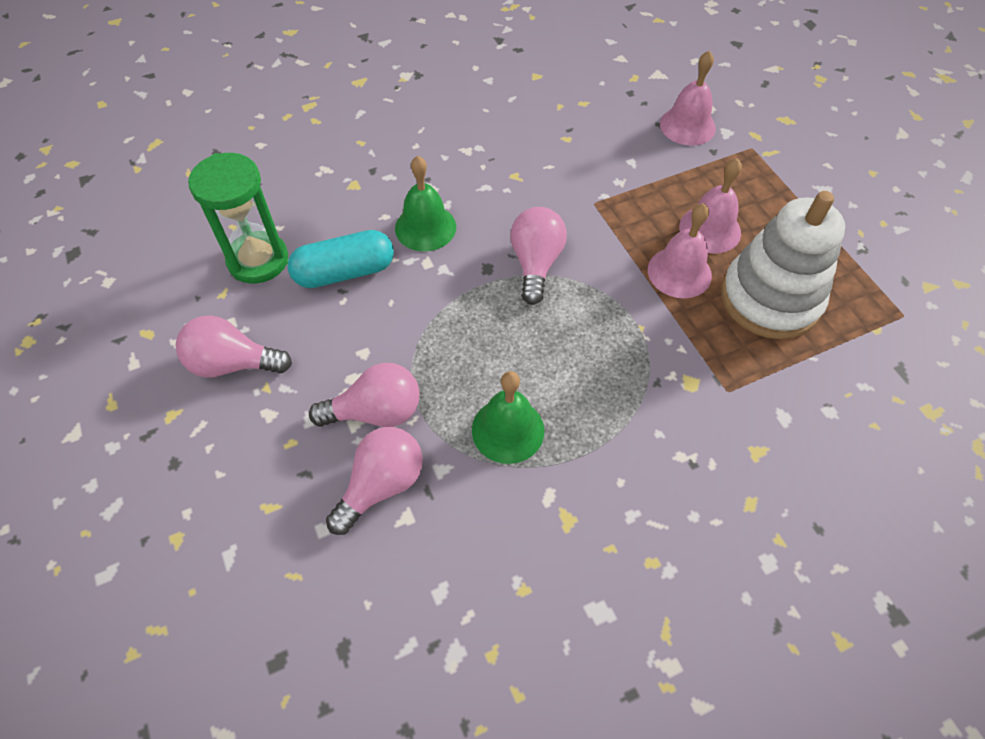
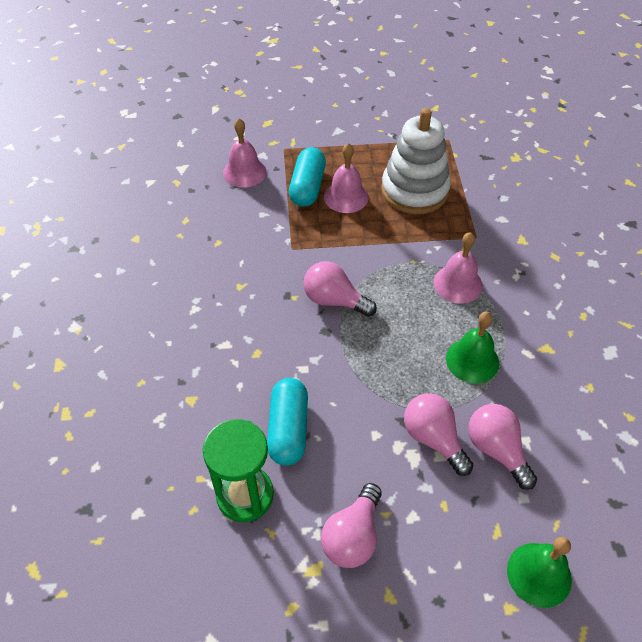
camera: 70 degrees left, 5 degrees down
pink light bulb [309,363,420,427] -> pink light bulb turned 45 degrees counterclockwise [404,393,473,476]
green bell [395,156,456,251] -> green bell moved to [507,537,572,608]
pink bell [648,203,712,298] -> pink bell moved to [433,232,483,303]
none -> turquoise capsule [289,147,326,207]

